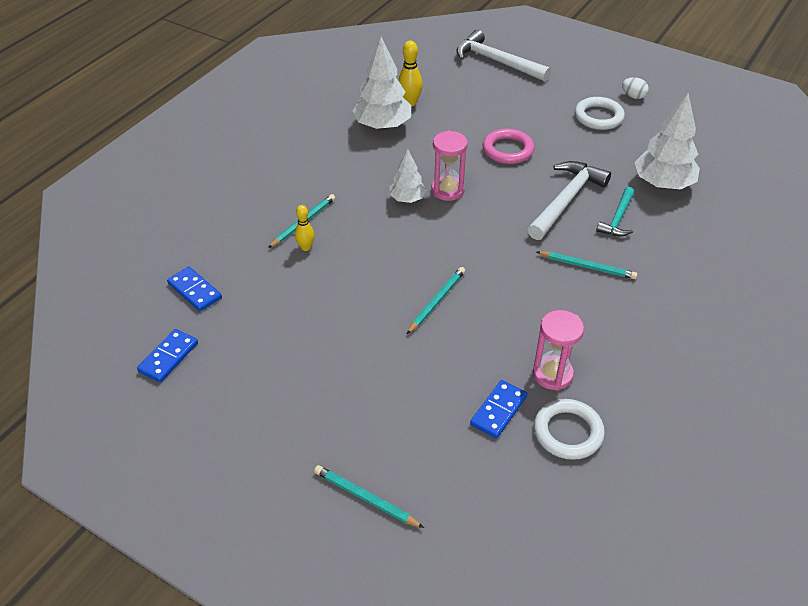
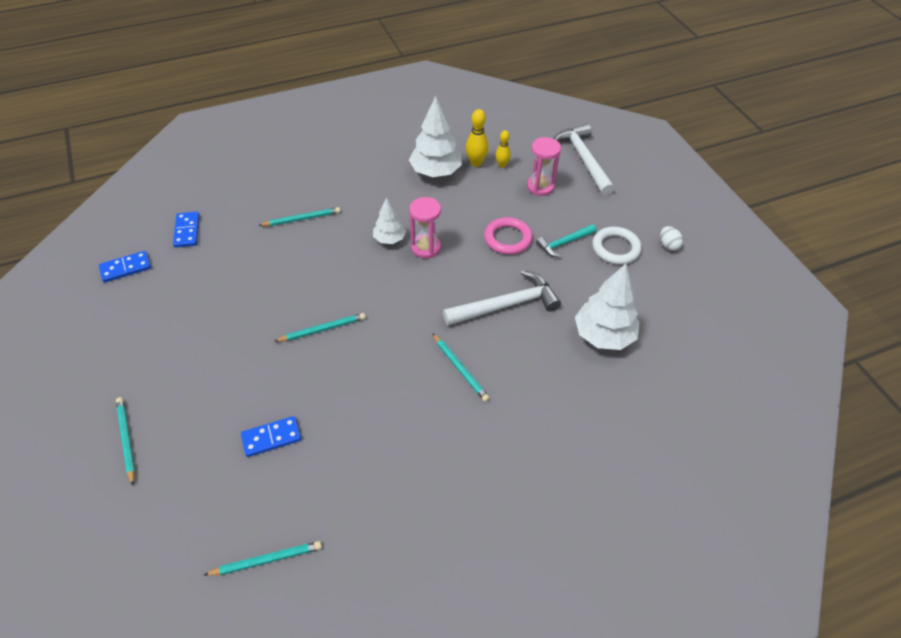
camera: 35 degrees right, 5 degrees up
yellow bowling pin [295,205,315,251] -> yellow bowling pin moved to [496,130,511,168]
pink hourglass [533,310,584,390] -> pink hourglass moved to [527,137,561,196]
white ring [534,399,605,460] -> none
turquoise hammer [596,187,634,236] -> turquoise hammer moved to [536,224,596,257]
none -> turquoise pencil [204,541,322,576]

